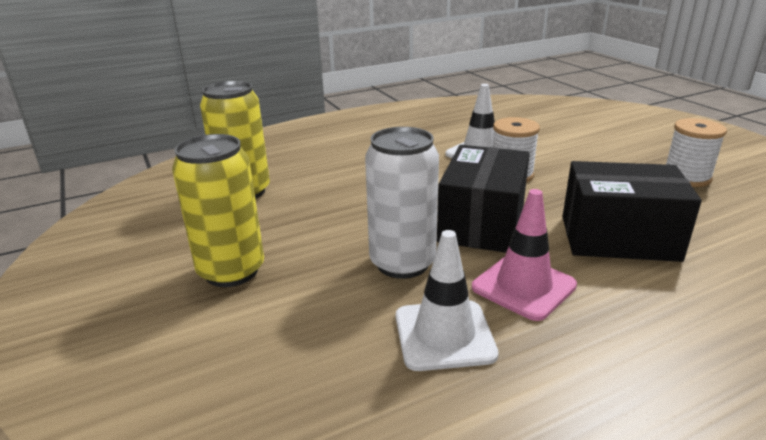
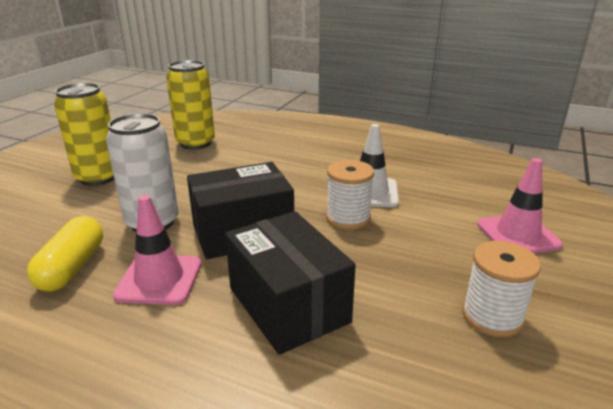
camera: 50 degrees right, 0 degrees up
white traffic cone [396,230,499,371] -> yellow capsule [27,216,103,292]
none -> pink traffic cone [477,158,563,253]

